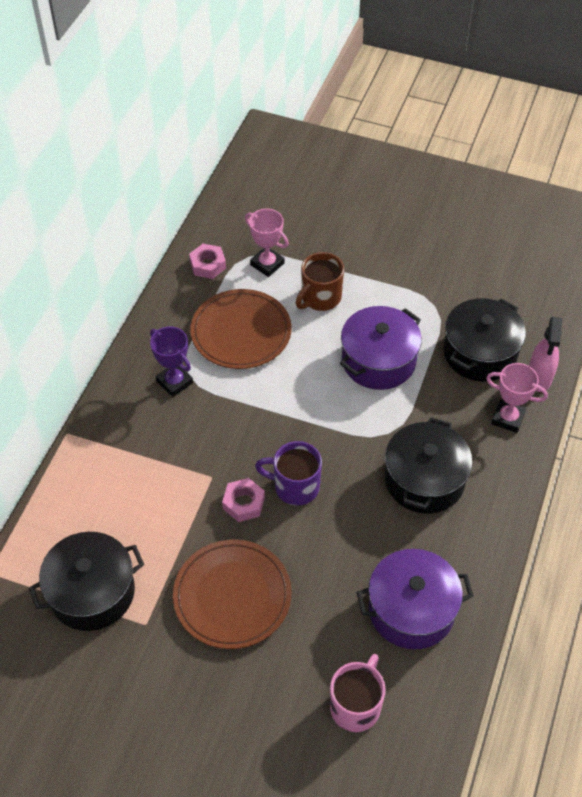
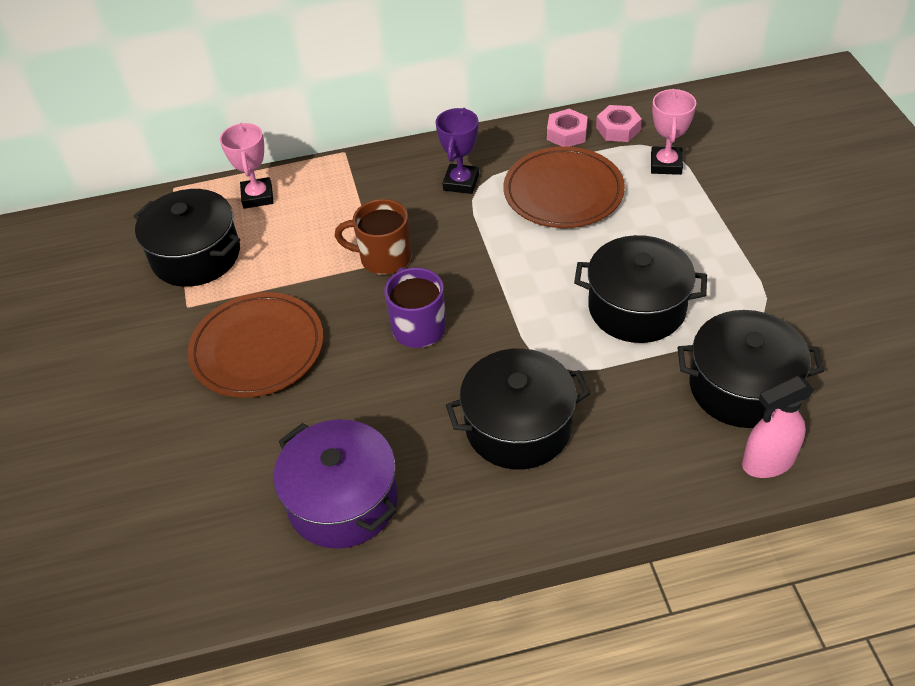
camera: 60 degrees right, 5 degrees down
pink nut [222,478,265,522] -> pink nut moved to [547,109,588,147]
brown mug [296,252,344,311] -> brown mug moved to [335,199,412,275]
pink mug [330,654,386,732] -> none
purple pot [340,306,422,390] -> black pot [574,235,707,343]
pink trophy [486,363,548,433] -> pink trophy moved to [220,123,274,209]

